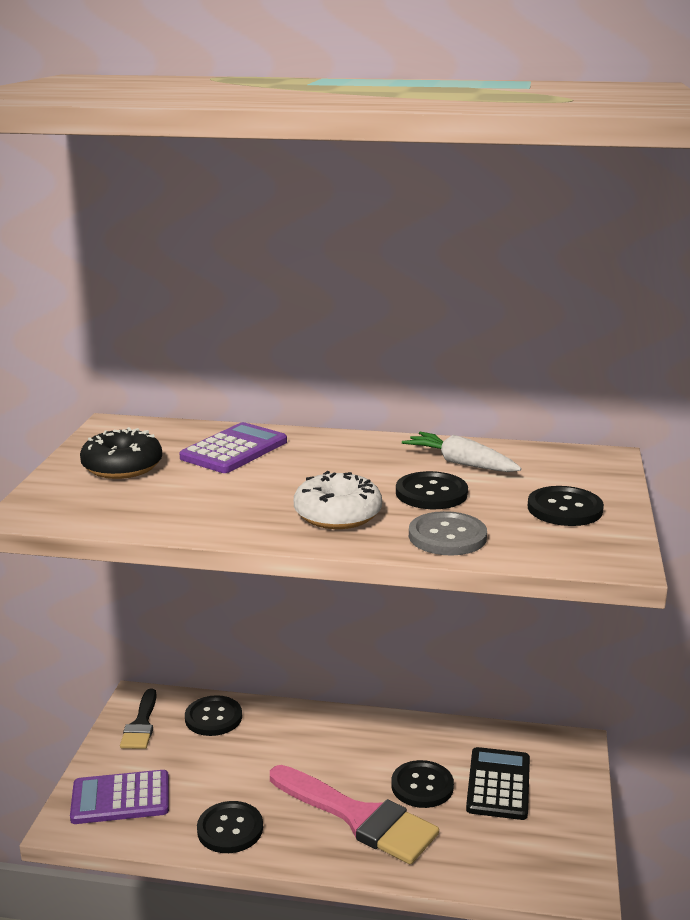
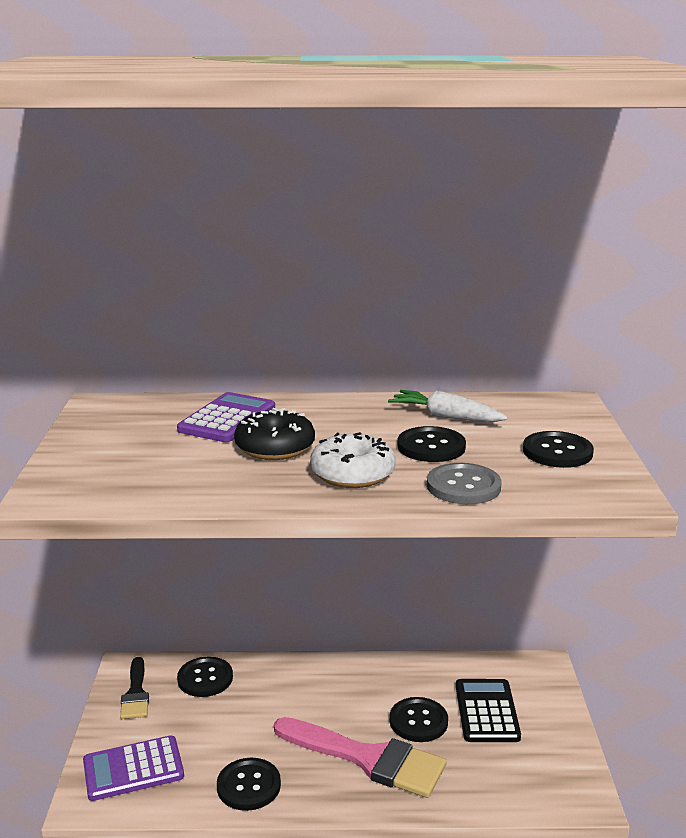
camera: 10 degrees left, 0 degrees up
black donut [80,427,162,479] -> black donut moved to [234,408,315,460]

